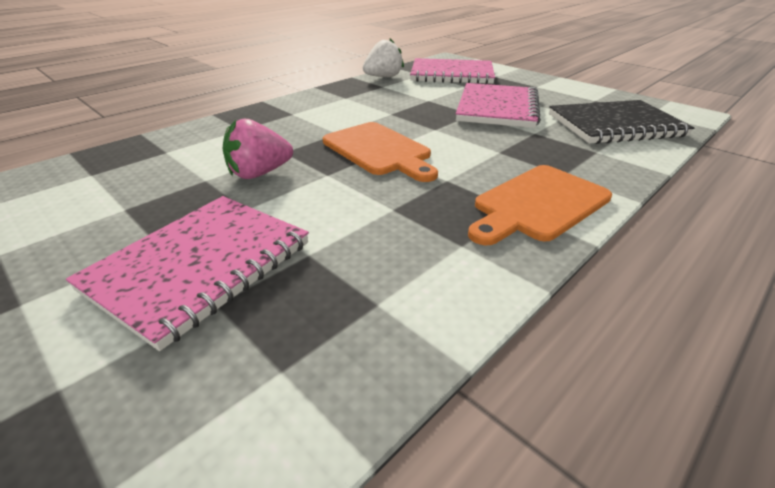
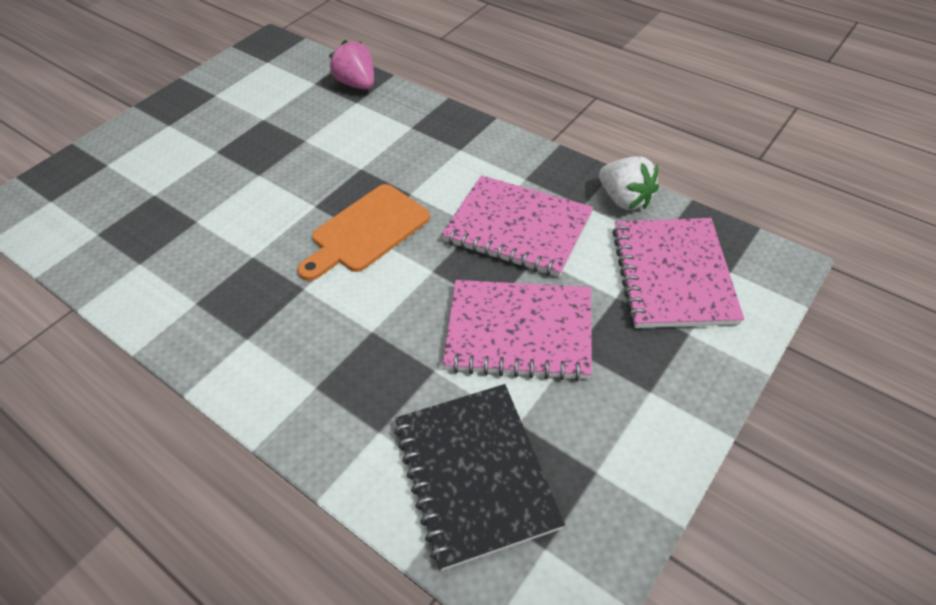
camera: 85 degrees right, 15 degrees up
pink notebook [66,196,309,351] -> pink notebook moved to [441,175,594,277]
pink strawberry [223,119,293,179] -> pink strawberry moved to [329,40,374,89]
orange cutting board [468,165,612,245] -> none

